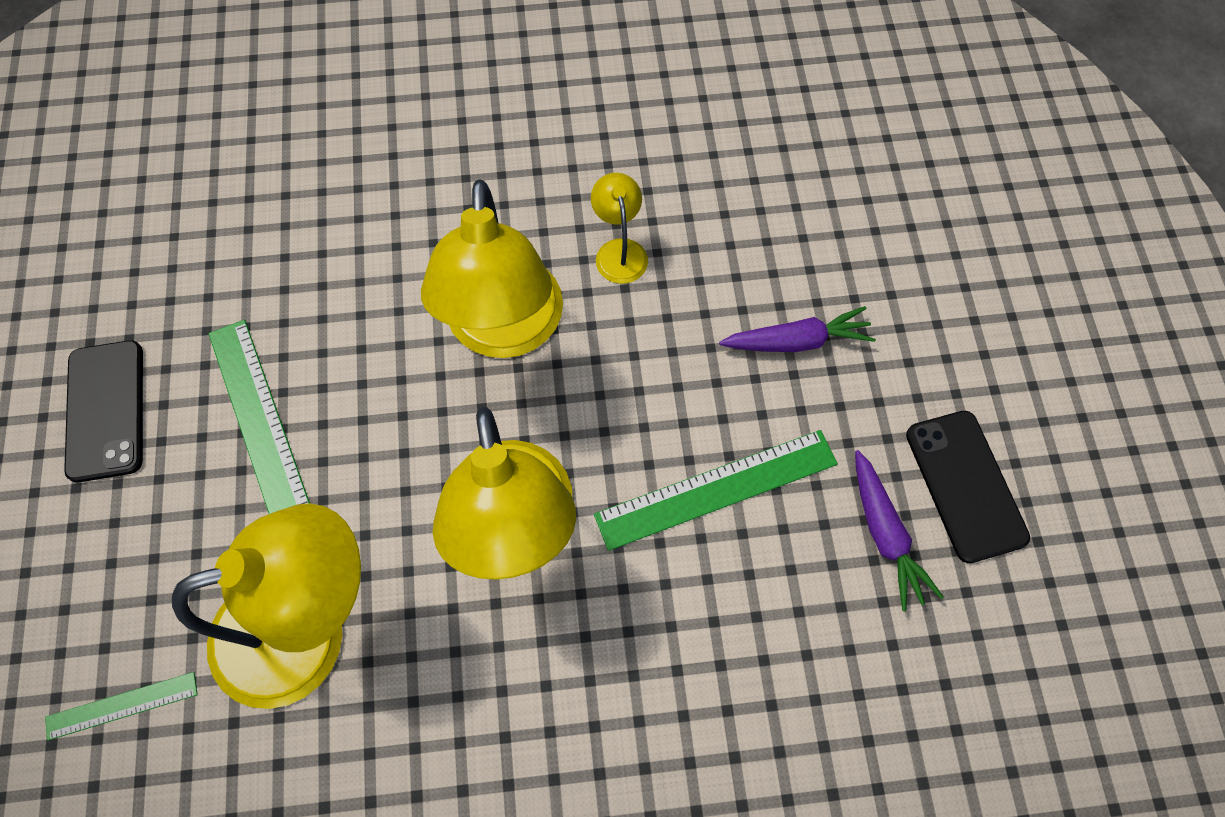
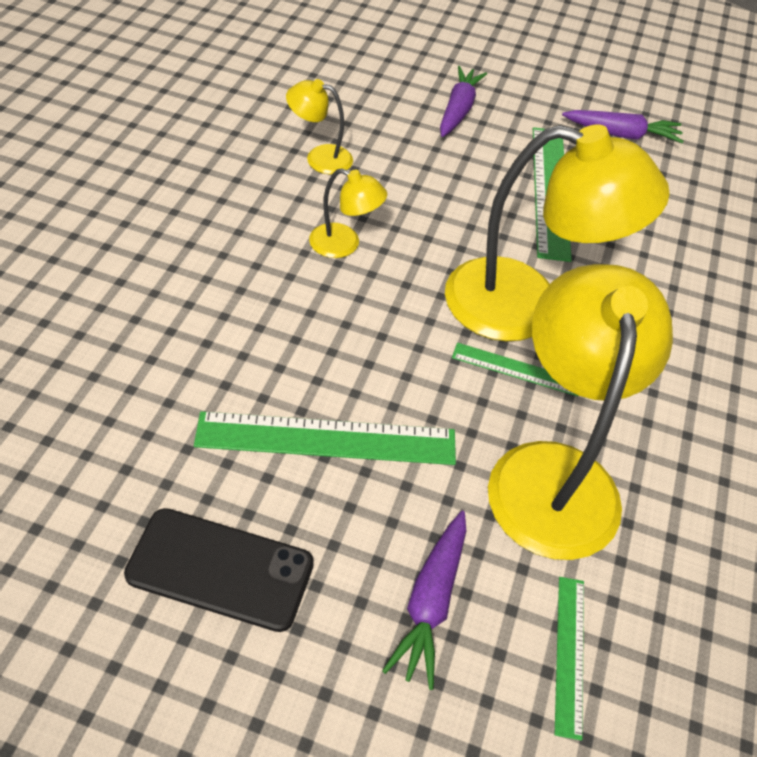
camera: 70 degrees left, 15 degrees down
yellow lamp [421,179,563,358] -> yellow lamp [309,168,387,258], size x0.46
black phone [906,411,1030,563] -> none
none -> purple carrot [382,511,466,690]
none -> green ruler [452,343,578,396]

